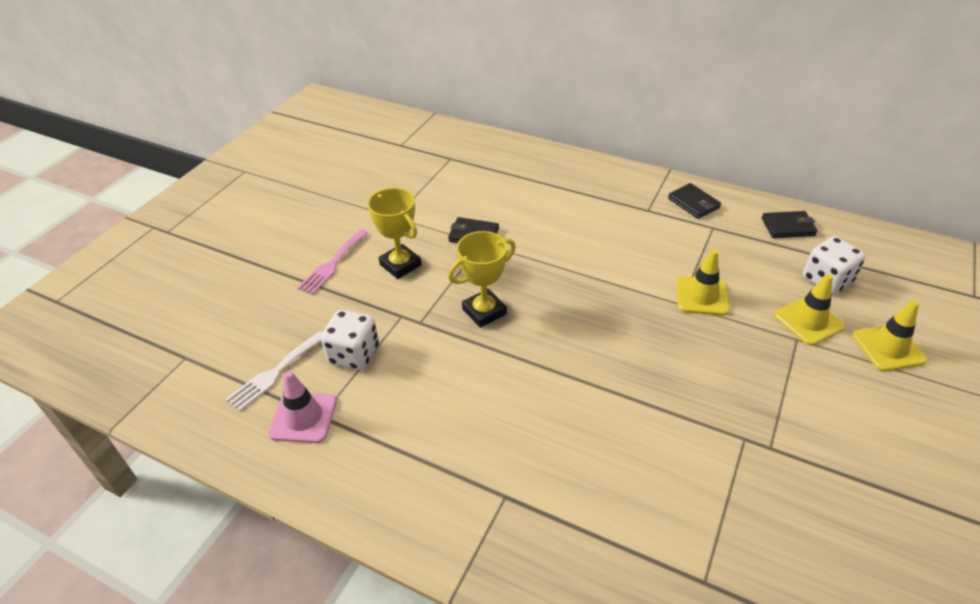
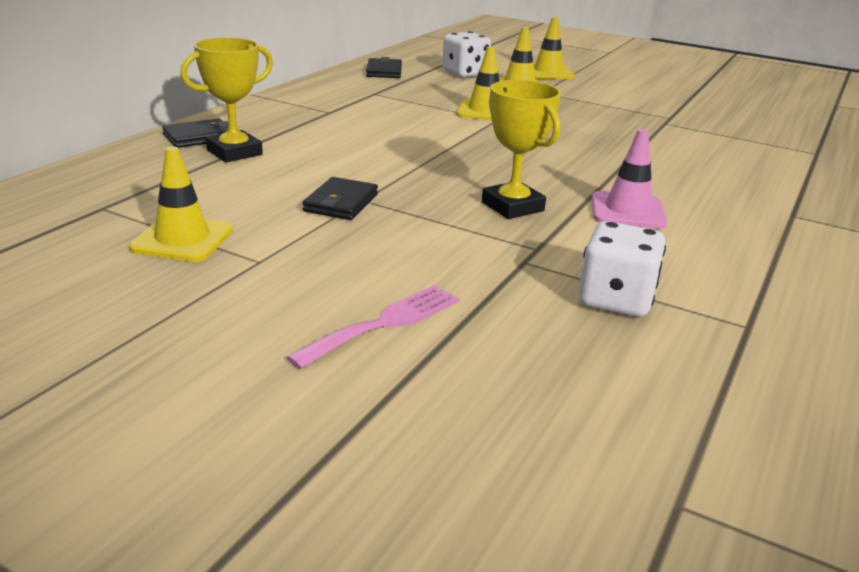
camera: 90 degrees left, 15 degrees down
white fork [226,331,322,411] -> none
pink traffic cone [269,371,337,443] -> pink traffic cone moved to [592,129,667,229]
pink fork [297,229,368,295] -> pink fork turned 75 degrees counterclockwise [286,285,460,369]
yellow trophy [368,188,421,279] -> yellow trophy moved to [180,37,273,162]
black wallet [668,183,721,219] -> black wallet moved to [162,118,228,148]
none -> yellow traffic cone [129,147,233,262]

